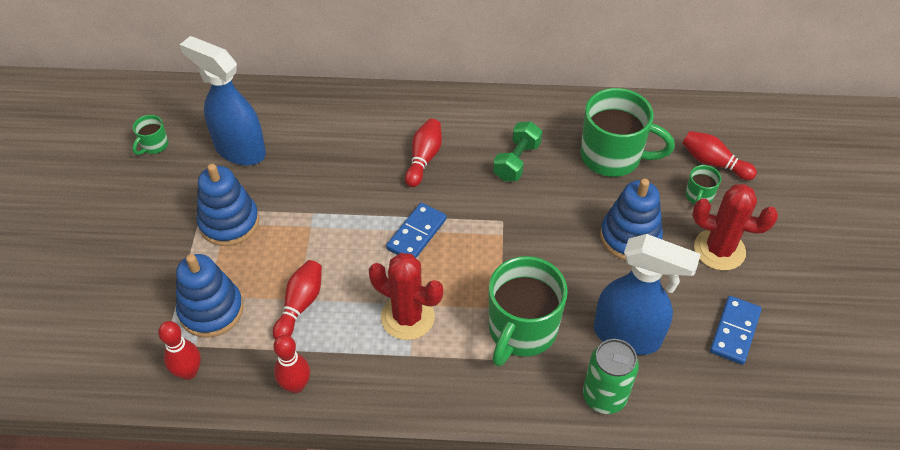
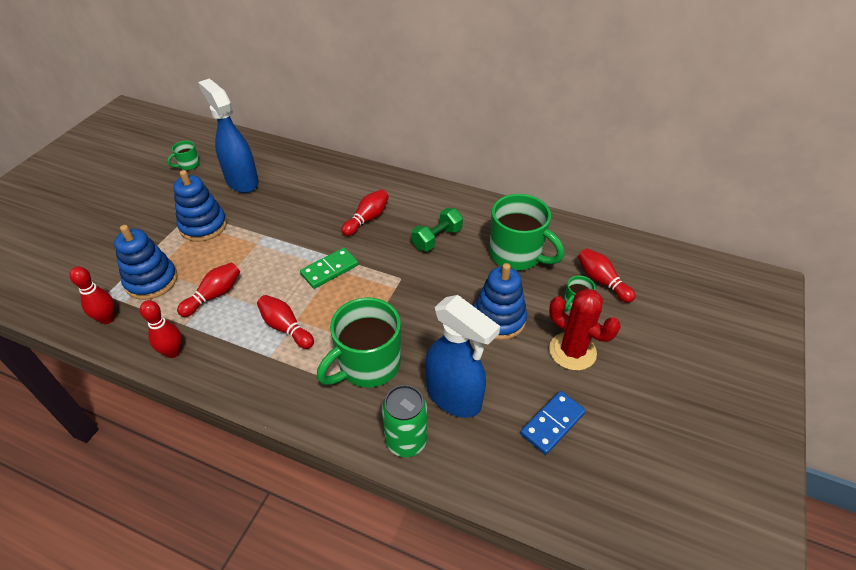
camera: 20 degrees right, 5 degrees down
red cactus [368,253,443,340] -> red bowling pin [257,295,314,349]
blue domino [386,203,447,258] -> green domino [300,248,358,289]

